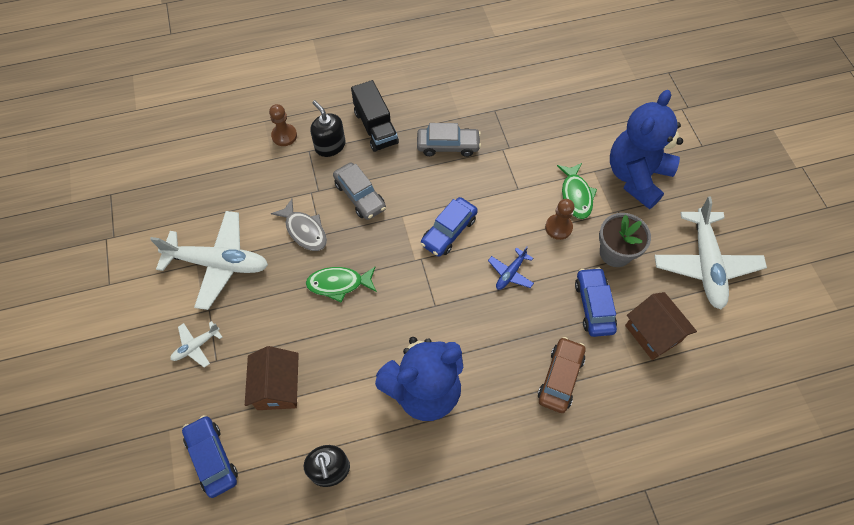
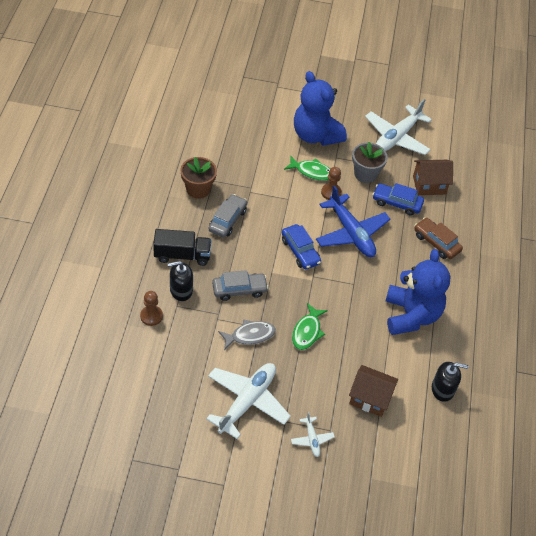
camera: 70 degrees left, 10 degrees down
blue car [182,415,238,498] -> none
blue plane [488,246,534,290] -> blue plane [316,185,390,257], size x2.14
white plane [654,197,767,310] -> white plane turned 105 degrees clockwise [365,99,432,155]
none -> brown flower pot [180,157,217,199]

